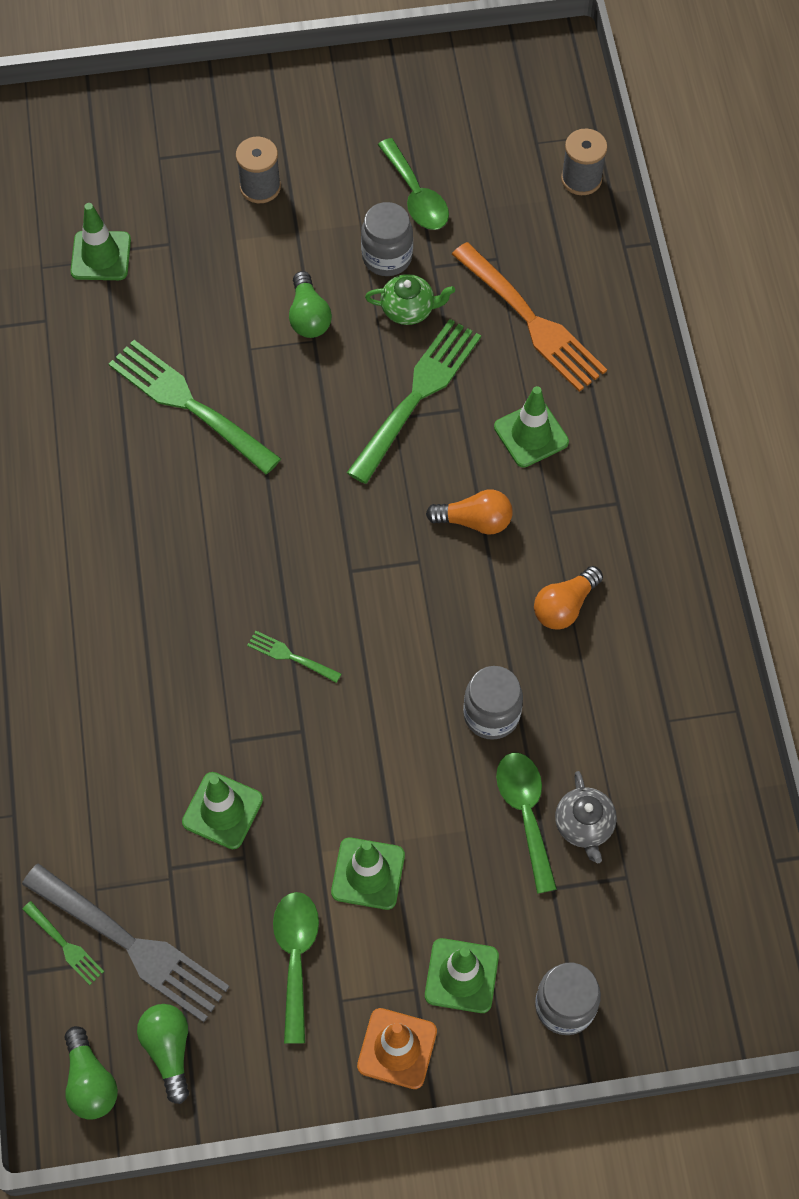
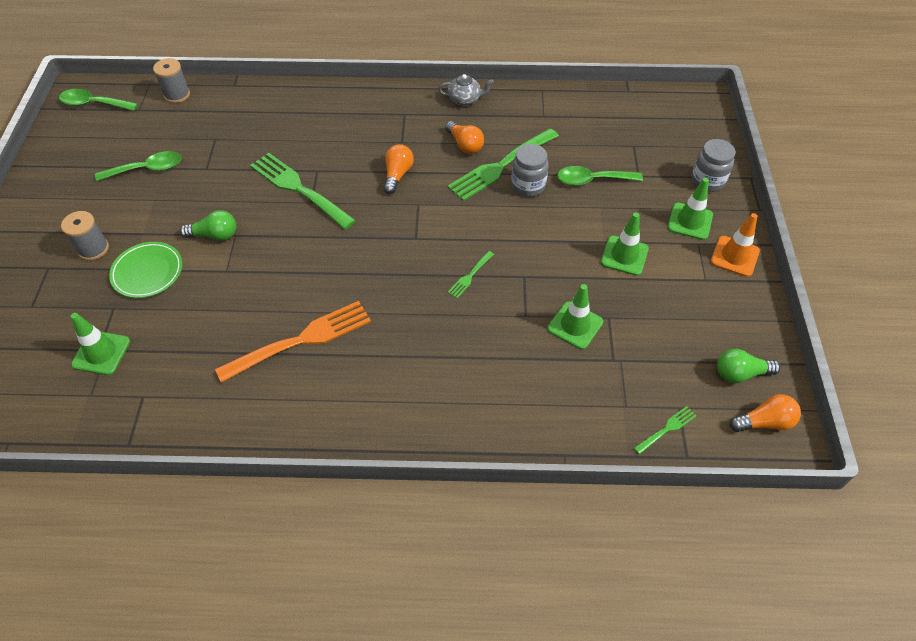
camera: 80 degrees left, 10 degrees down
grey fork [22,863,230,1022] -> none
green light bulb [65,1026,118,1120] -> orange light bulb [730,394,801,432]
green fork [109,340,281,474] -> green fork moved to [448,128,559,201]
green spoon [273,892,319,1044] -> green spoon moved to [59,89,138,111]
grey jar [361,202,413,276] -> none
green teapot [365,274,455,325] -> none
orange fork [452,242,607,392] -> orange fork moved to [215,301,371,383]
green traffic cone [494,386,569,468] -> none
grey teapot [555,771,617,863] -> grey teapot moved to [438,74,494,106]
none -> green plate [109,242,182,298]

